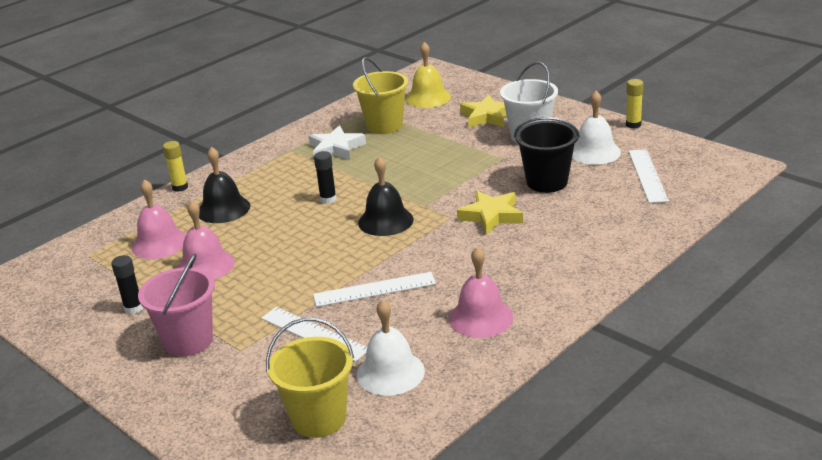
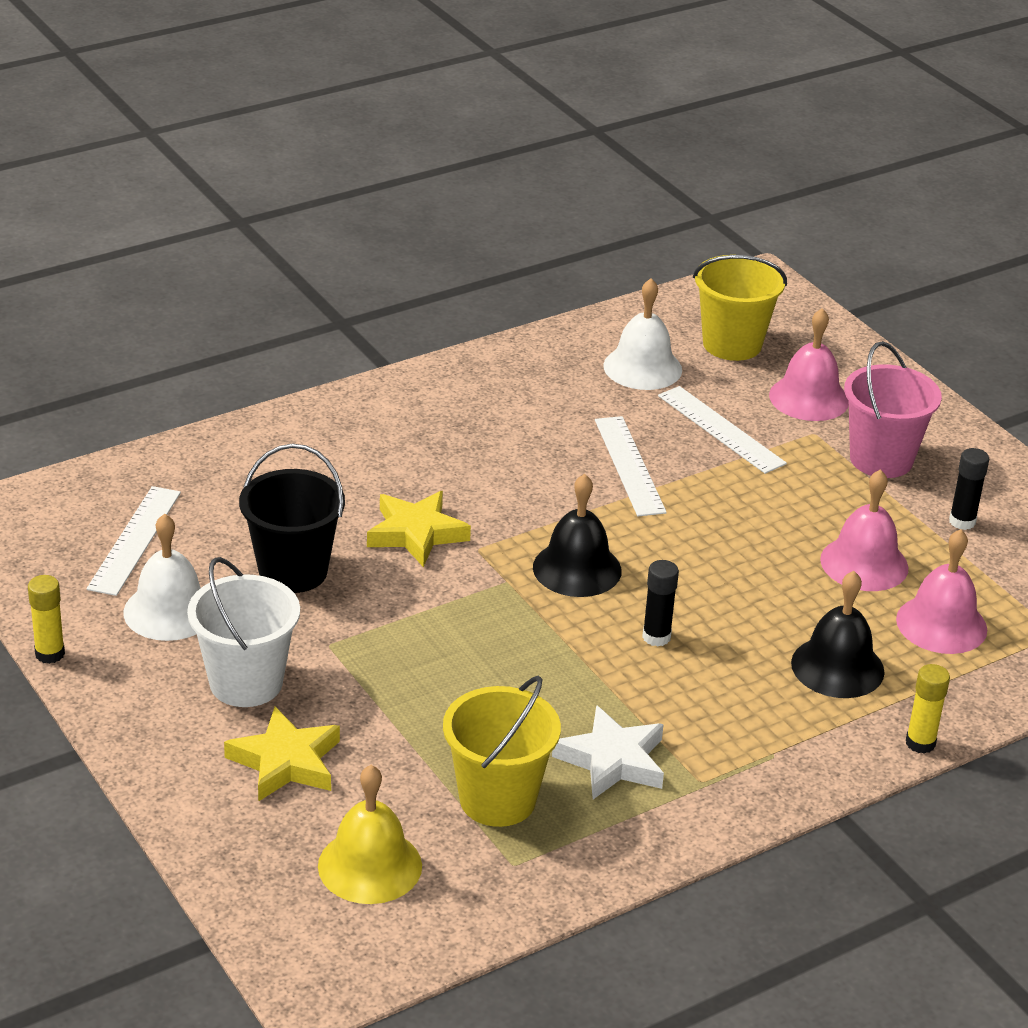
camera: 170 degrees left, 5 degrees up
white ruler [313,272,436,307] -> white ruler turned 75 degrees clockwise [595,416,667,516]
pink bell [449,246,513,338] -> pink bell moved to [769,308,849,421]

